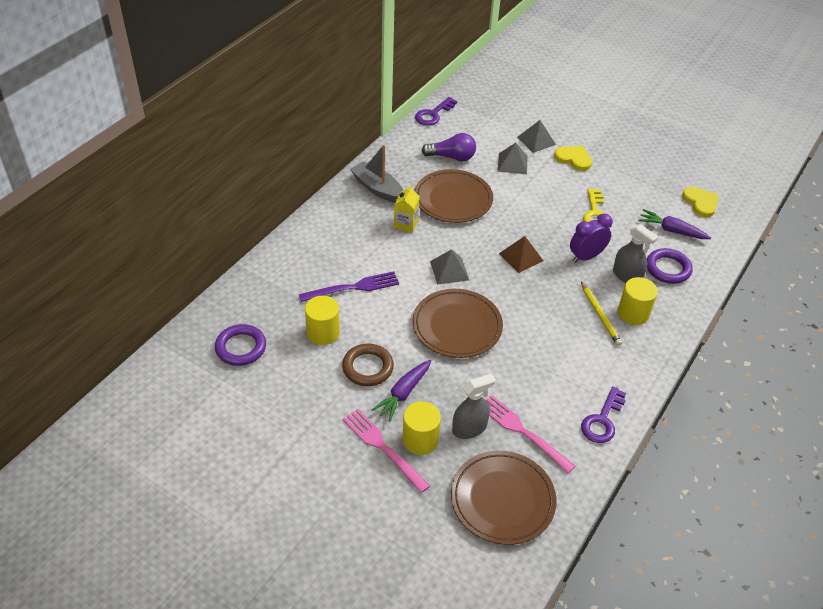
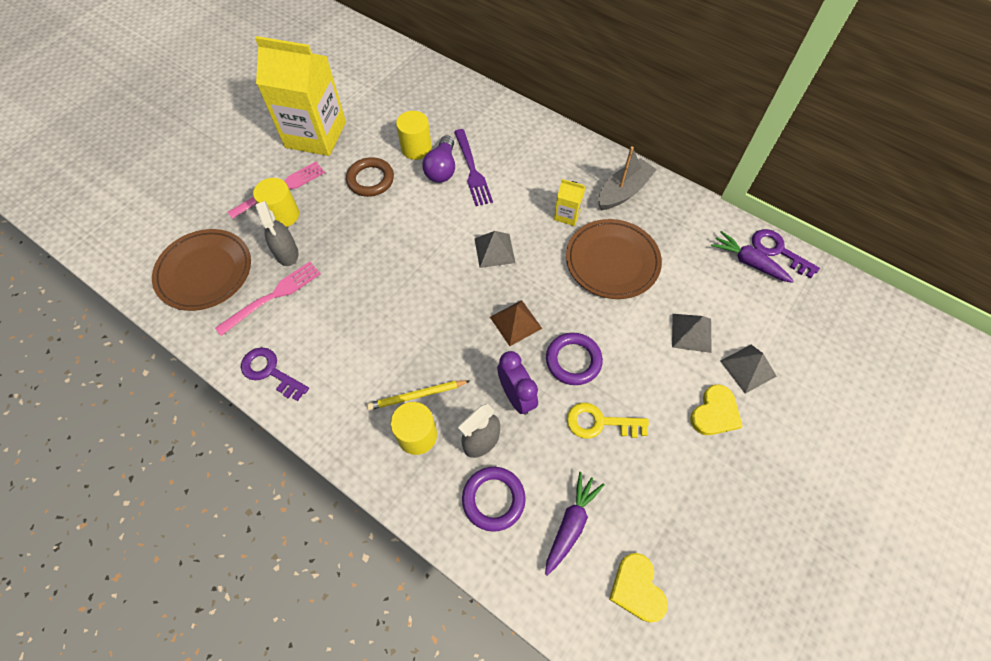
camera: 95 degrees right, 15 degrees up
purple ring [215,324,266,366] -> purple ring moved to [546,333,603,385]
purple carrot [371,360,431,422] -> purple carrot moved to [711,231,794,283]
brown plate [413,289,503,358] -> none
purple light bulb [421,133,476,161] -> purple light bulb moved to [422,135,455,183]
yellow heart [682,187,719,217] -> yellow heart turned 90 degrees clockwise [609,553,668,623]
none -> yellow carton [255,36,346,156]

